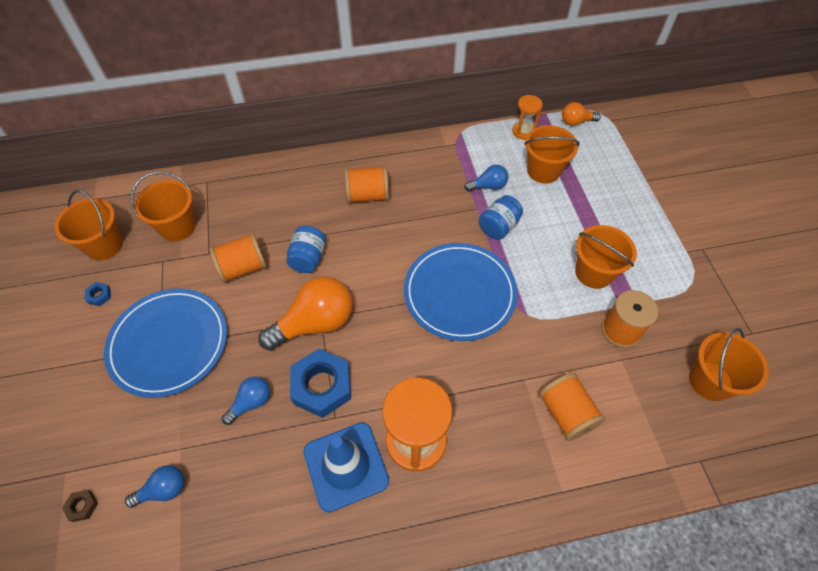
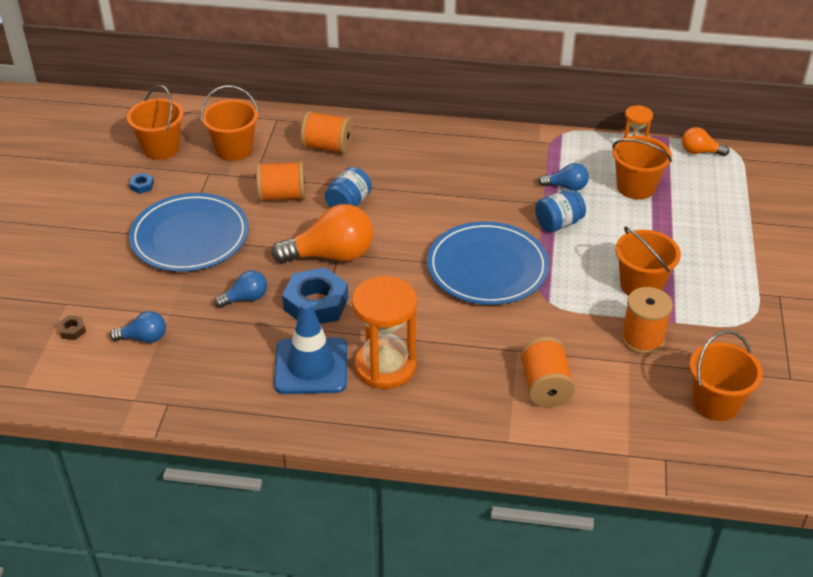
camera: 20 degrees right, 15 degrees down
orange spool [345,166,389,203] -> orange spool moved to [301,111,353,154]

